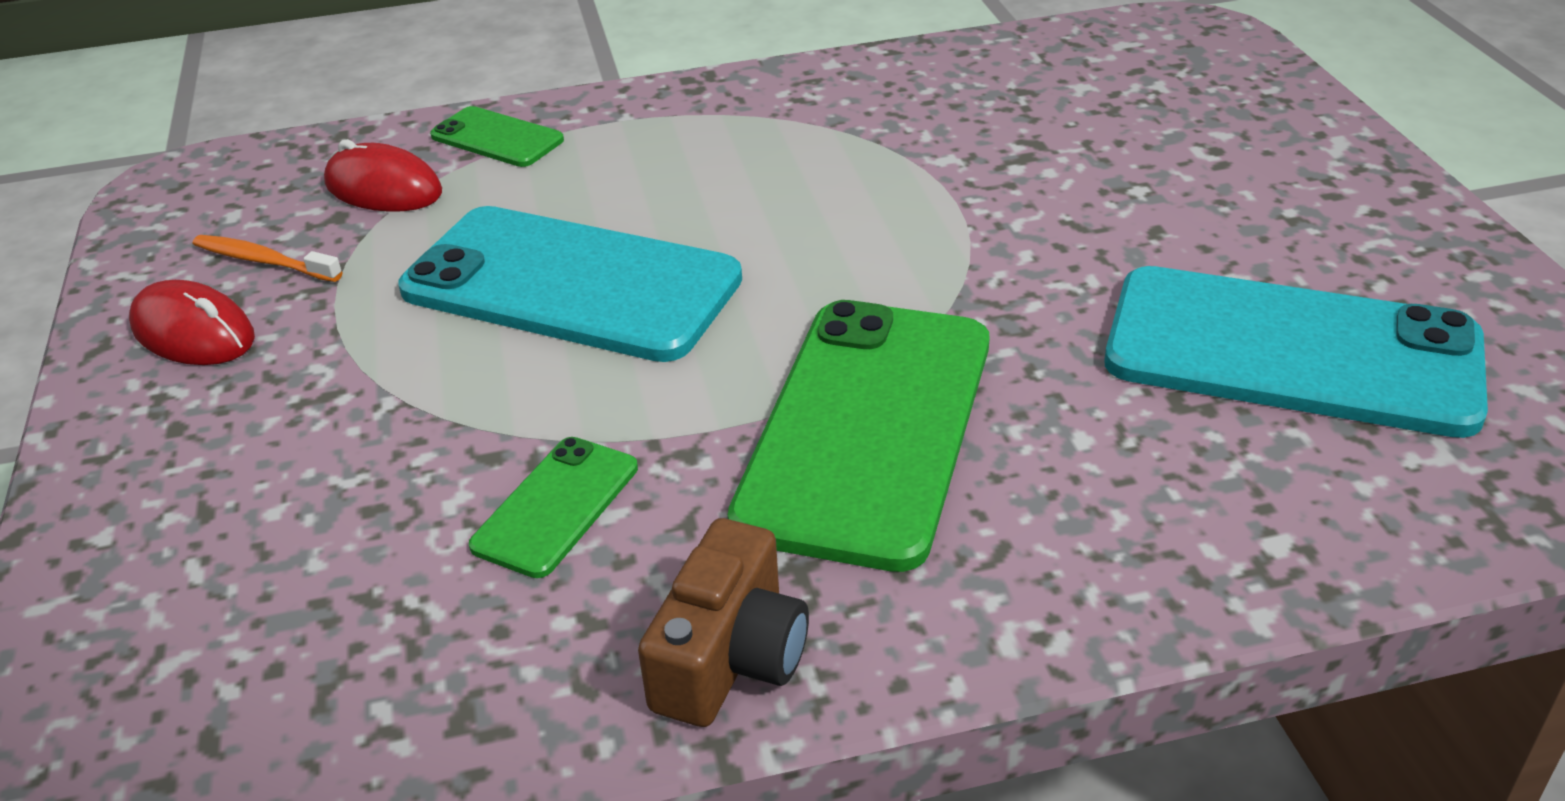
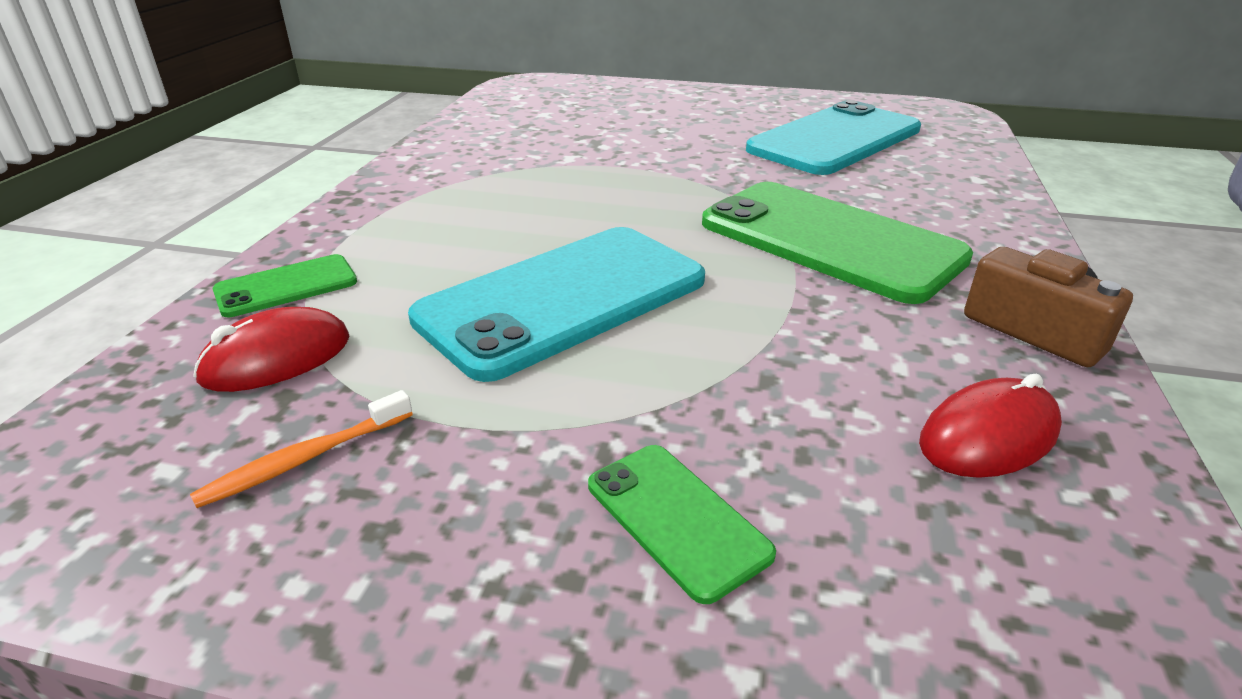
camera: 65 degrees left, 5 degrees down
red mouse [129,280,255,365] -> red mouse moved to [919,374,1062,478]
green phone [469,437,638,578] -> green phone moved to [588,445,776,604]

